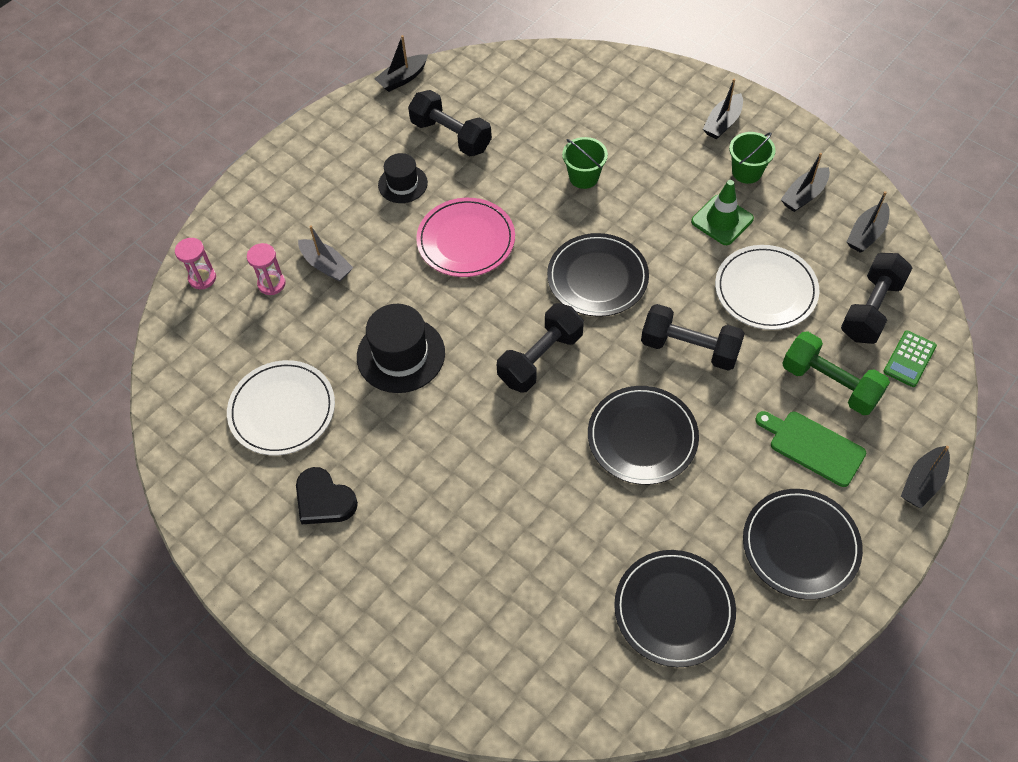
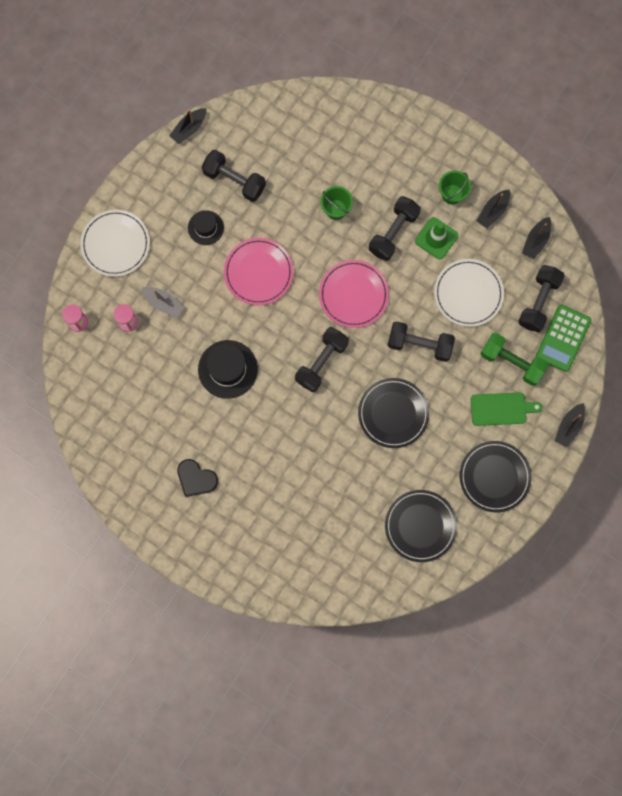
camera: 10 degrees left, 20 degrees up
white plate [227,360,335,455] -> white plate moved to [80,210,150,277]
black plate [547,233,649,317] -> pink plate [319,260,389,328]
black boat [703,79,743,139] -> none
green cutting board [755,411,866,487] -> green cutting board turned 150 degrees clockwise [471,393,542,426]
green calculator [883,330,937,387] -> green calculator [536,305,591,372], size x1.61
none -> black dumbbell [369,196,421,261]

